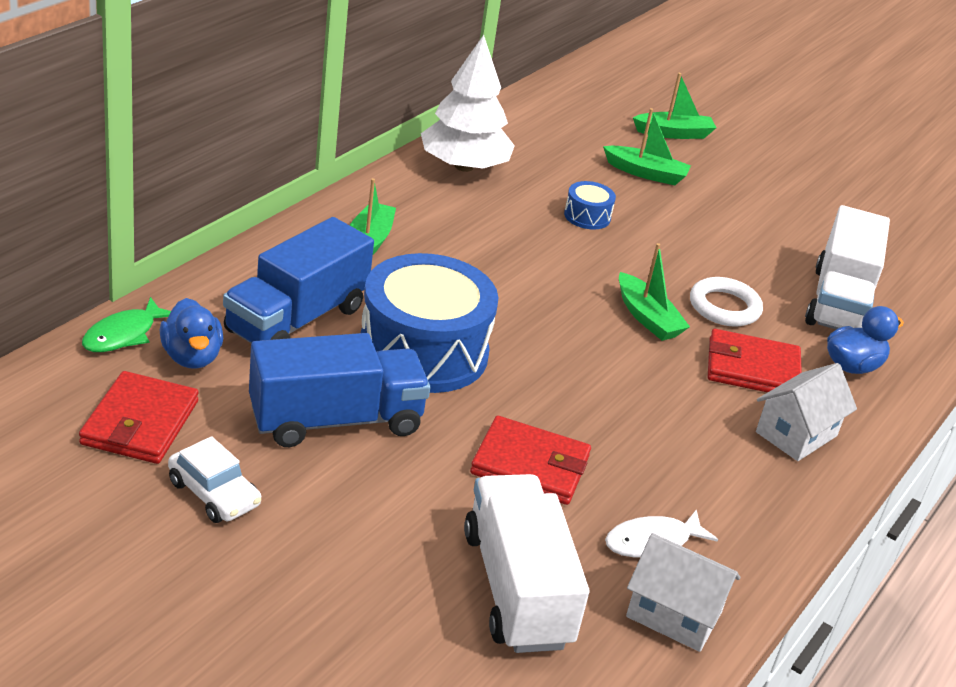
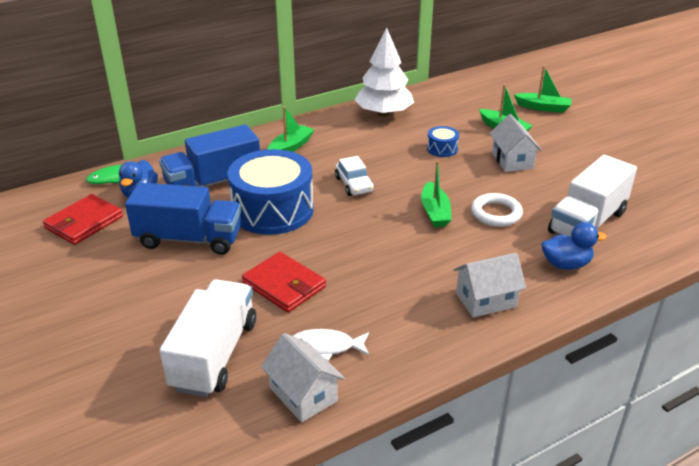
camera: 30 degrees right, 0 degrees up
white car [168,436,261,523] -> white car moved to [335,156,374,196]
red wallet [708,329,802,392] -> none
none -> white house [490,114,542,172]

